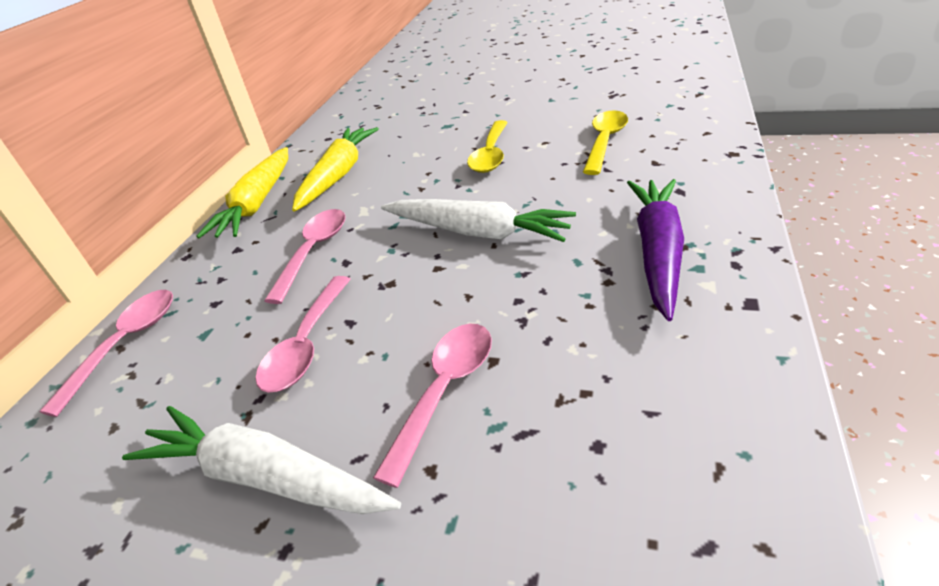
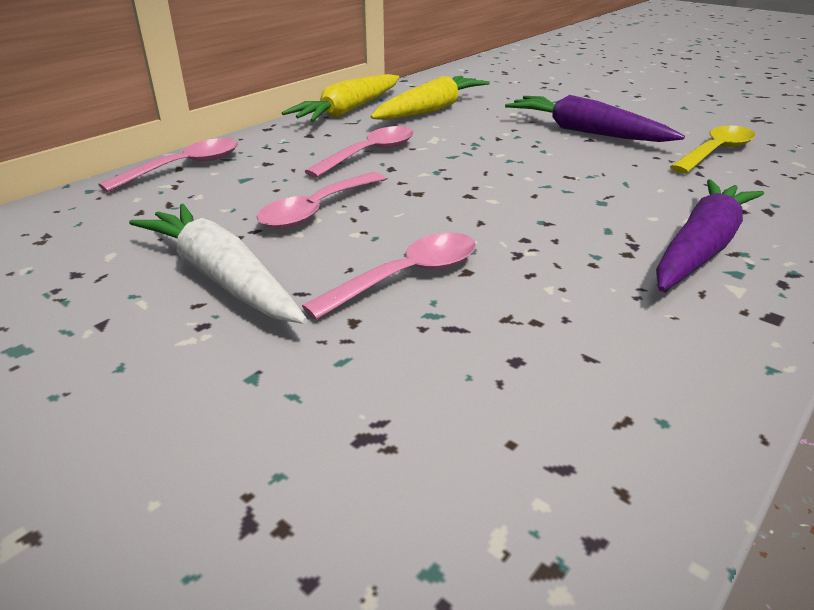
camera: 20 degrees right, 5 degrees down
white carrot [381,199,576,242] -> none
yellow spoon [467,120,508,173] -> purple carrot [505,95,685,142]

